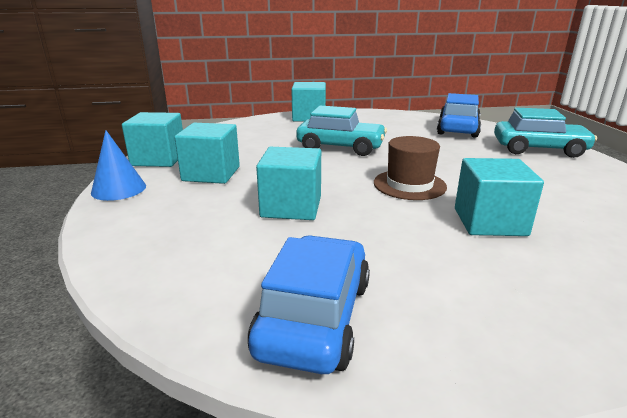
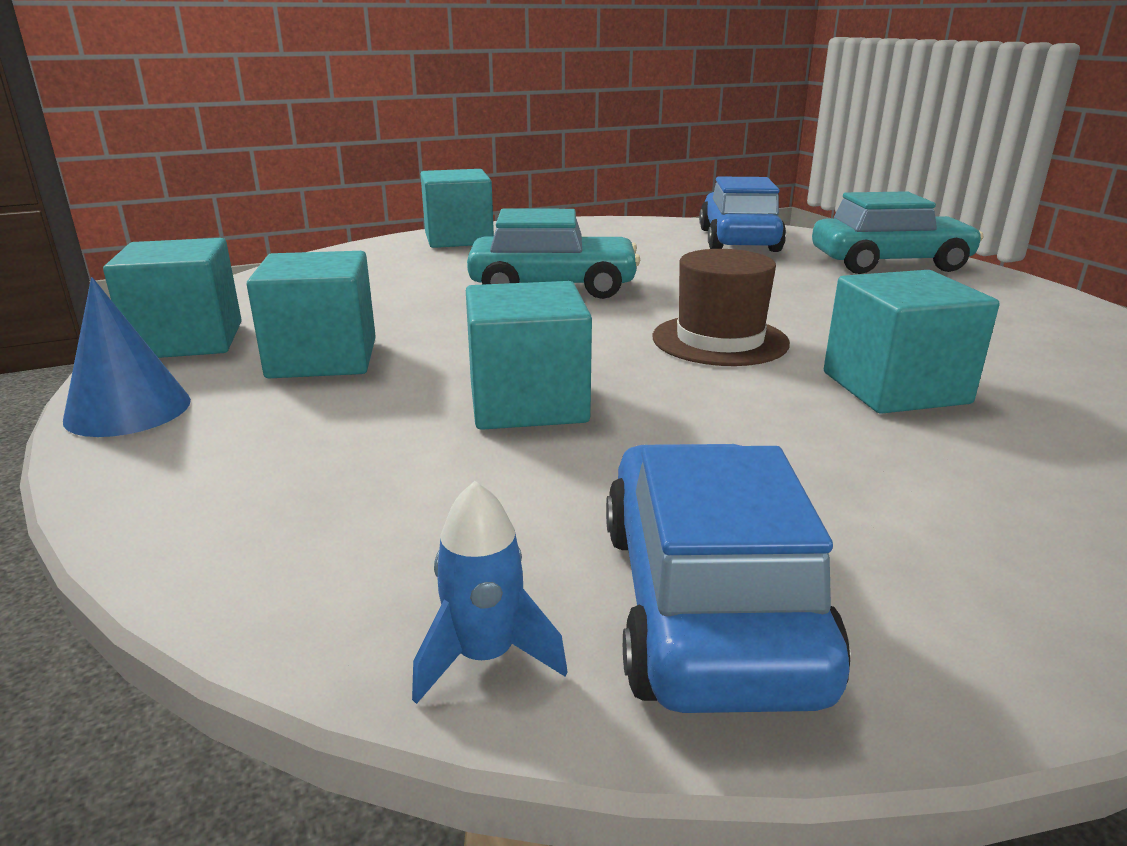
camera: 15 degrees left, 0 degrees up
none -> blue rocket [412,481,568,704]

